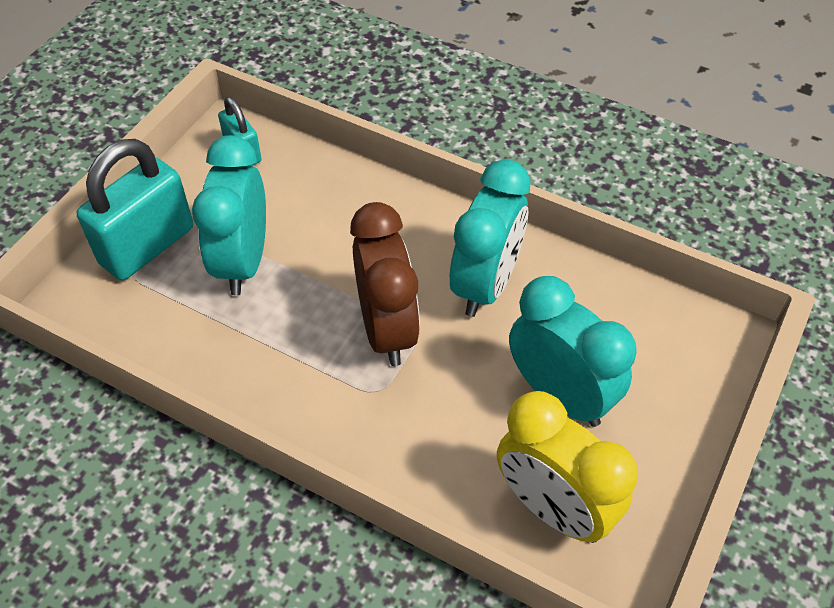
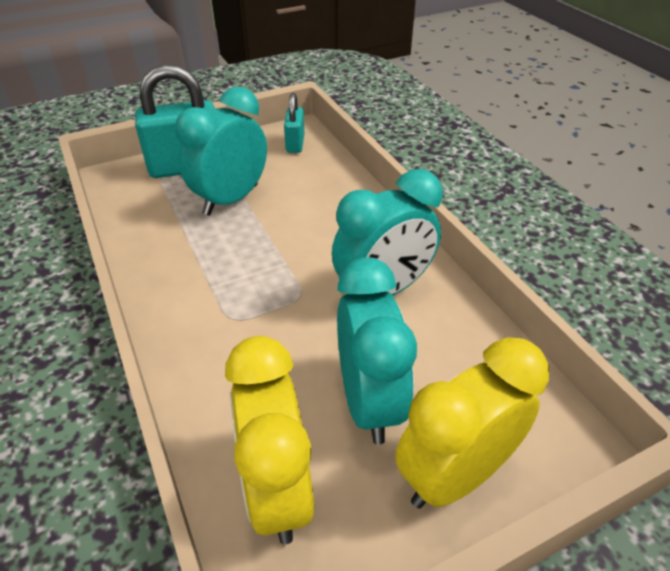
camera: 35 degrees right, 10 degrees down
brown clock [350,202,420,366] -> none
none -> yellow clock [395,337,549,508]

